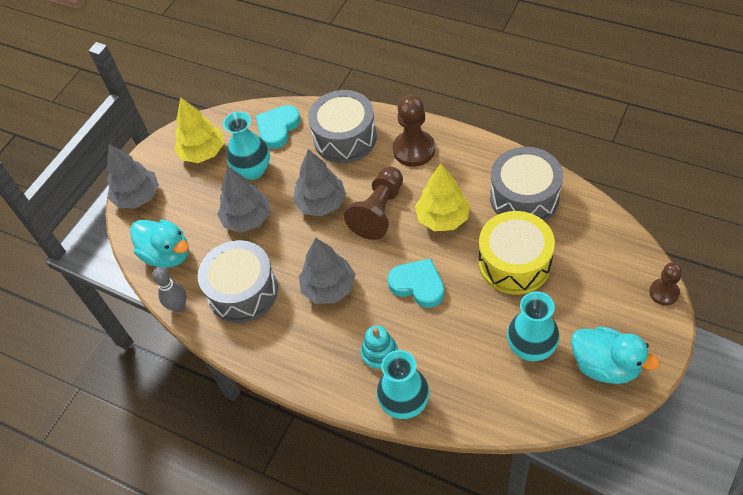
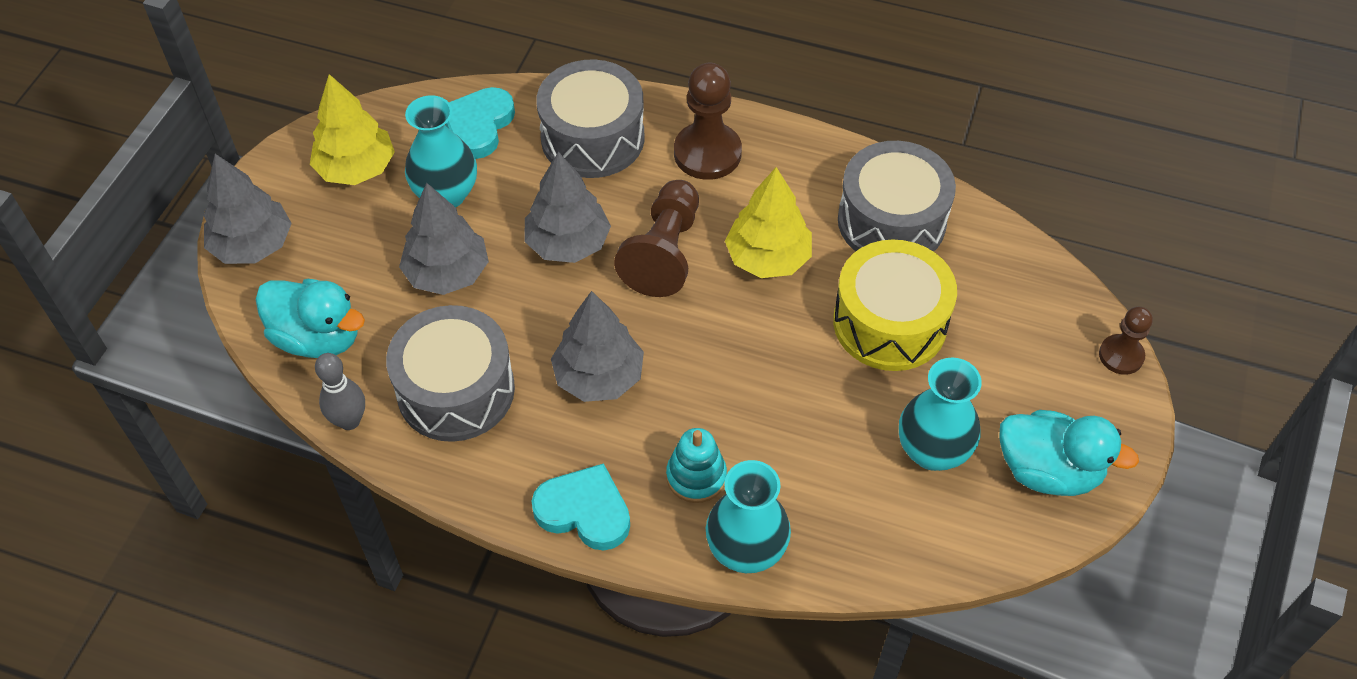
camera: 15 degrees left, 0 degrees up
turquoise heart [388,258,444,308] -> turquoise heart moved to [532,463,630,551]

